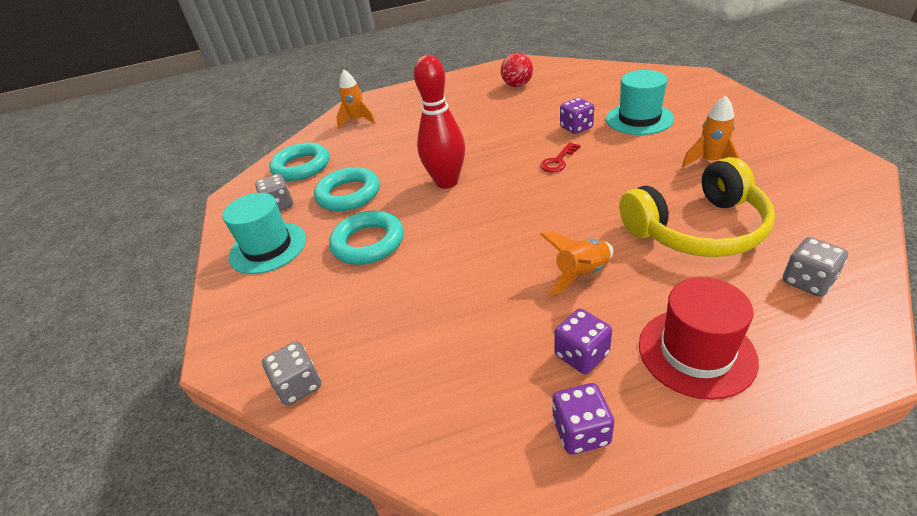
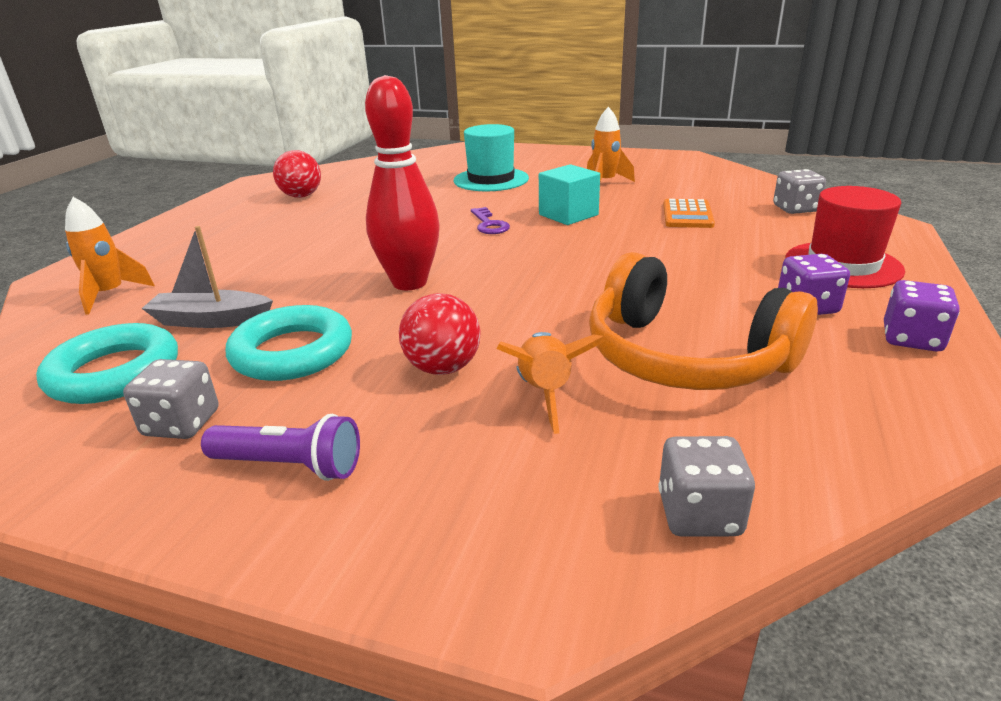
camera: 60 degrees left, 10 degrees down
turquoise hat [222,193,306,274] -> purple flashlight [201,414,360,481]
turquoise ring [329,211,404,265] -> red ball [399,293,481,375]
red key [540,142,581,173] -> purple key [471,207,510,234]
orange rocket [540,232,614,296] -> orange rocket moved to [496,332,607,434]
purple dice [560,98,594,134] -> none
yellow headphones [619,157,775,257] -> orange calculator [663,199,715,228]
none -> grey boat [141,226,273,328]
none -> turquoise cube [539,164,600,225]
none -> orange headphones [589,252,818,390]

